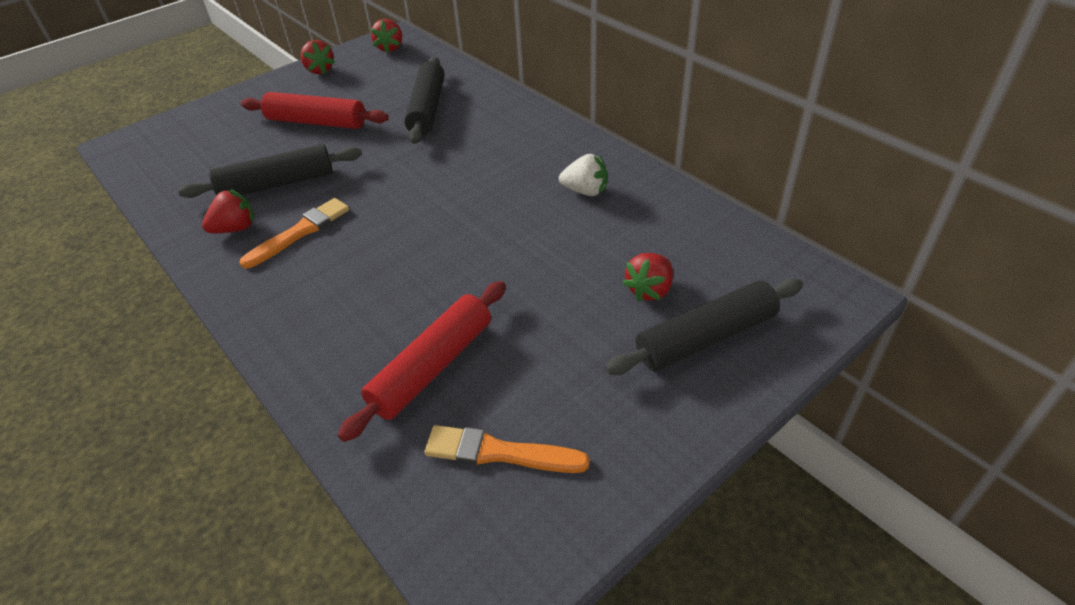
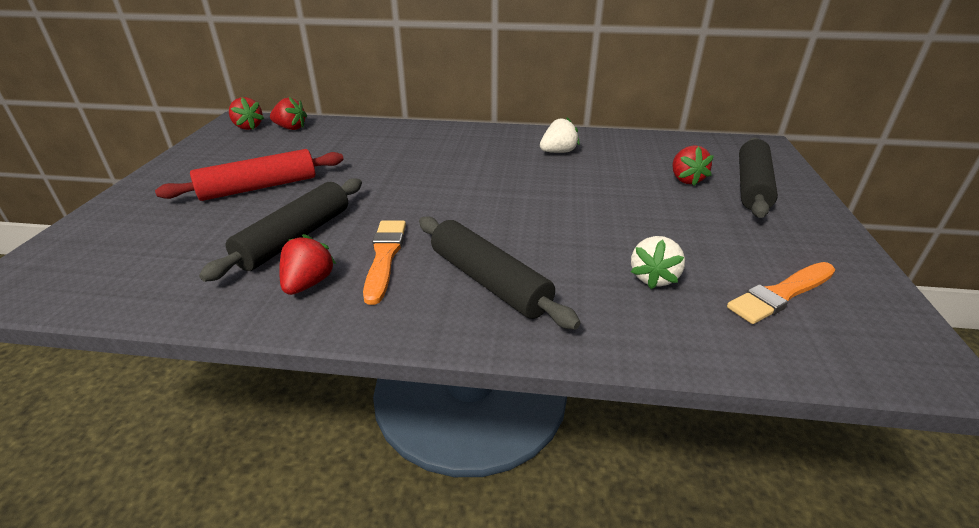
camera: 45 degrees left, 10 degrees down
red strawberry [300,40,335,75] -> red strawberry moved to [270,97,307,130]
red rolling pin [338,281,506,442] -> white strawberry [631,236,685,289]
black rolling pin [404,57,444,144] -> black rolling pin moved to [419,216,581,330]

